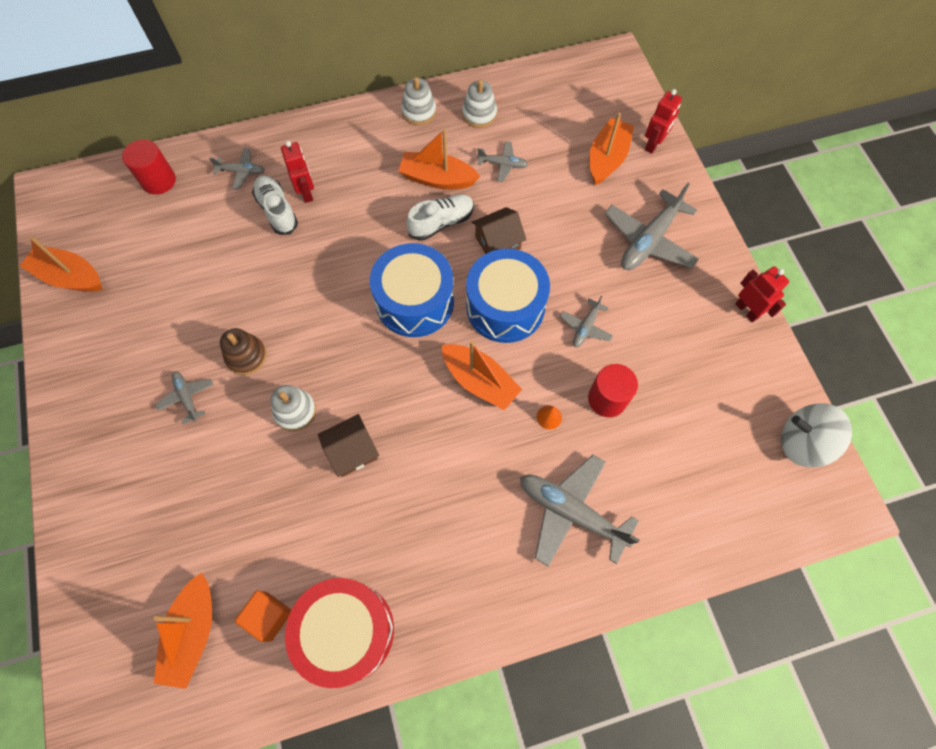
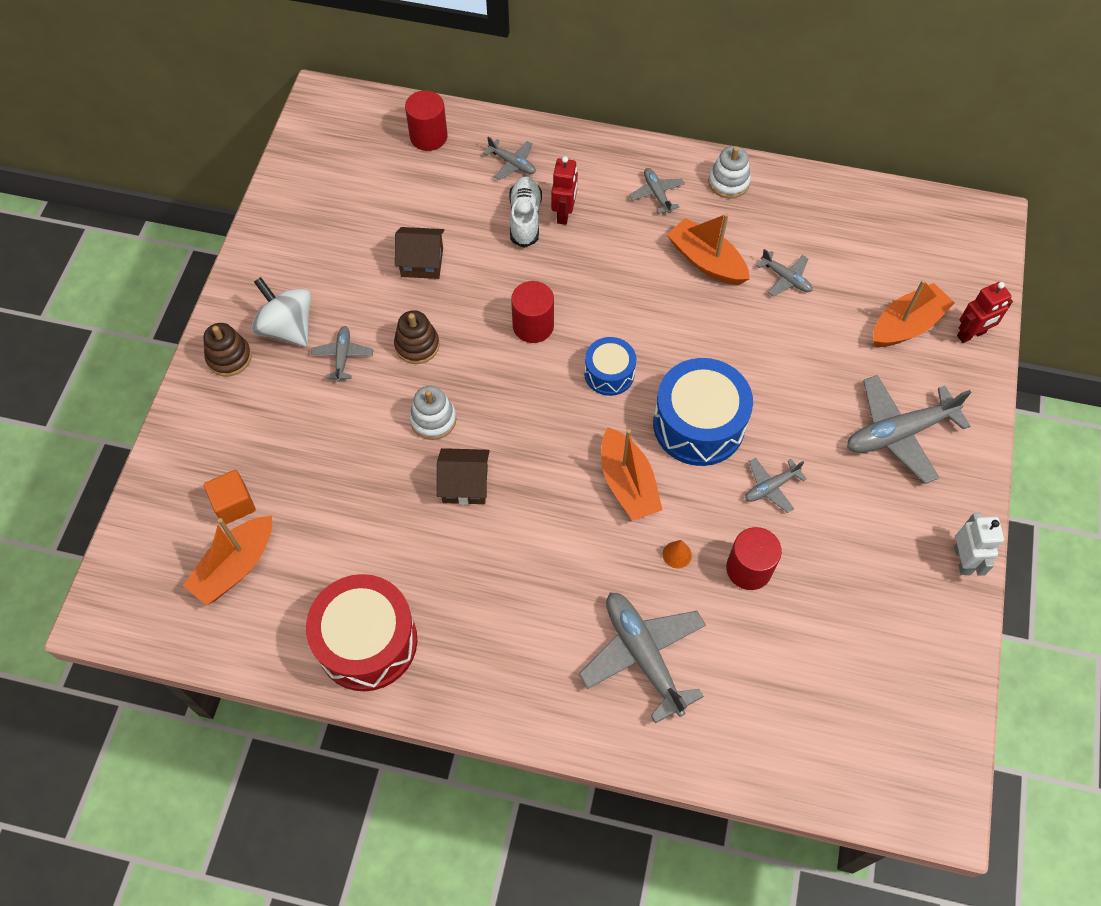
camera: 30 degrees right, 5 degrees down
orange boat [20,236,103,292] -> none
orange cube [235,590,291,642] -> orange cube moved to [204,470,256,524]
blue drum [370,243,454,337] -> blue drum [584,337,636,396], size x0.56
white shoe [406,194,474,241] -> none
white stacking toy [462,80,497,128] -> none
brown house [472,207,526,254] -> brown house moved to [395,227,444,279]
red robot [735,266,789,322] -> white robot [954,513,1004,576]
white spinning top [781,403,852,468] -> white spinning top moved to [251,277,311,346]
none -> brown stacking toy [204,323,252,376]
none -> red cylinder [511,281,554,343]
none -> grey plane [629,168,685,214]

